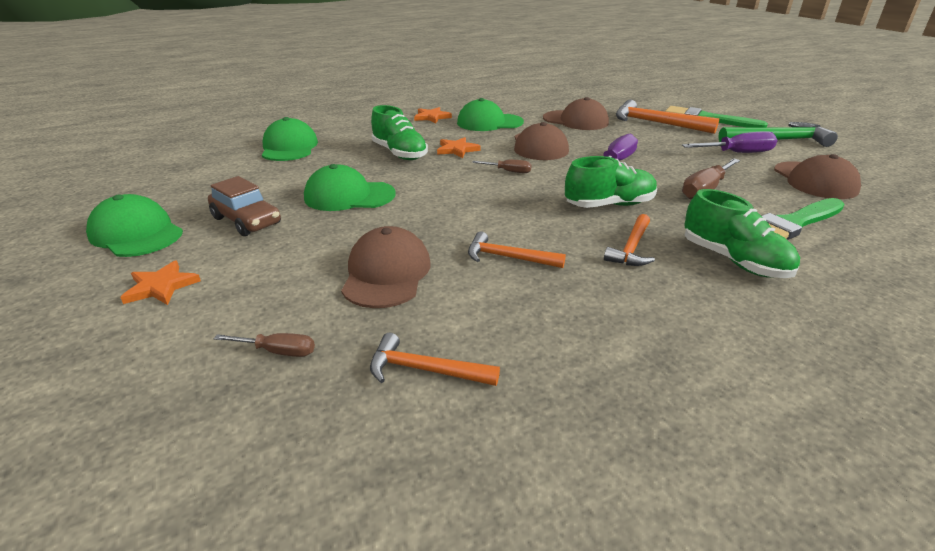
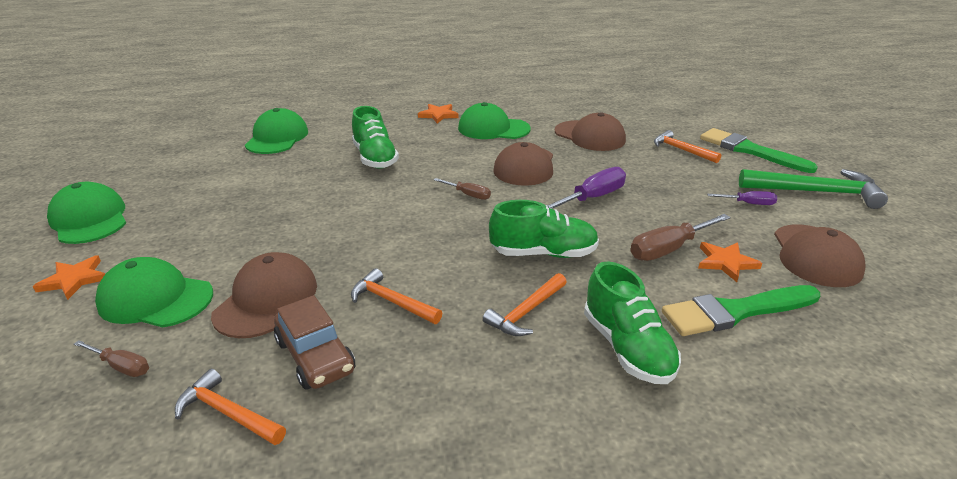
camera: 15 degrees right, 0 degrees up
brown car [208,176,281,236] -> brown car moved to [274,295,355,390]
green cap [304,164,396,211] -> green cap moved to [95,257,213,328]
orange star [437,137,480,158] -> orange star moved to [698,242,762,282]
orange hammer [616,100,719,134] -> orange hammer [654,130,721,163], size x0.60
purple screwdriver [682,131,777,153] -> purple screwdriver [707,191,777,205], size x0.58

